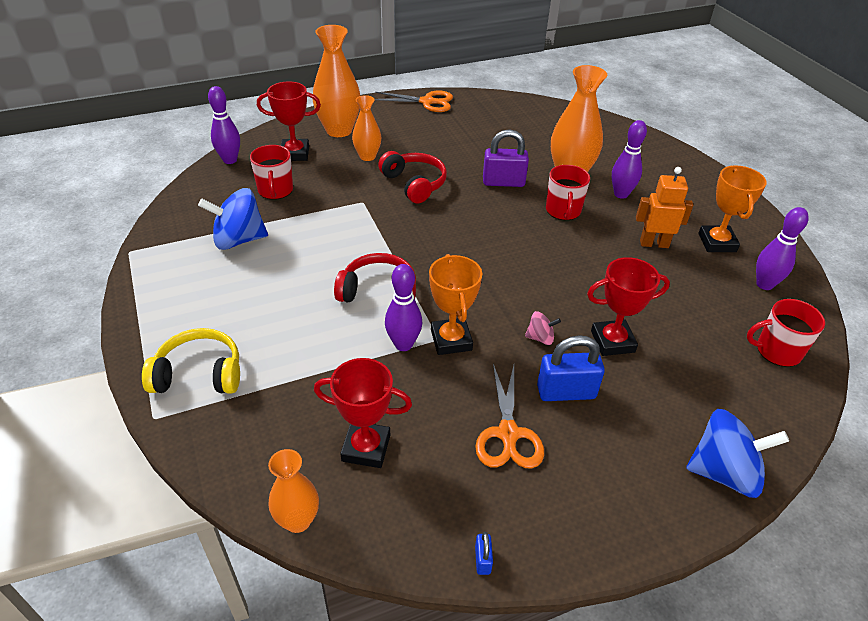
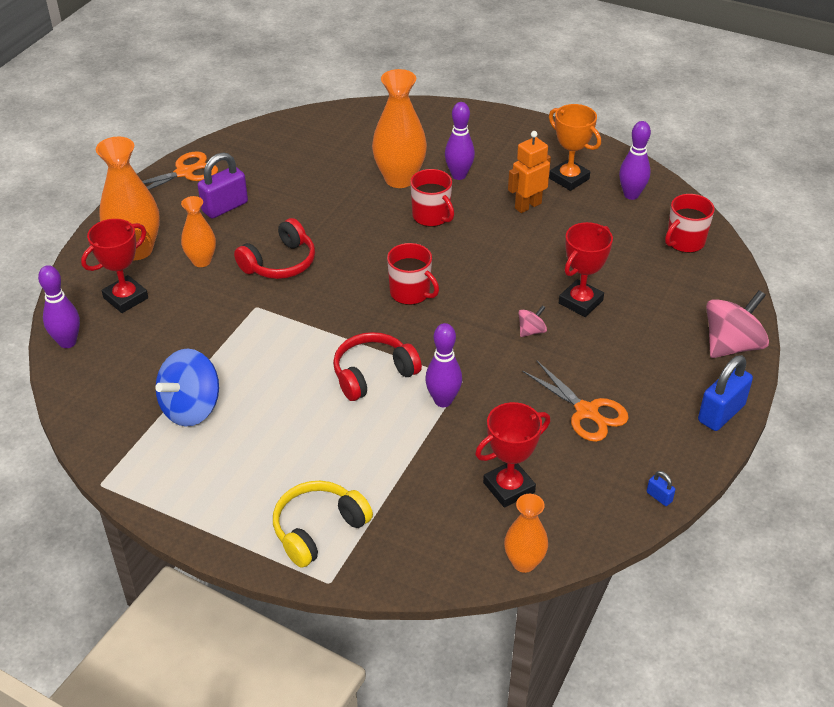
camera: 40 degrees left, 0 degrees up
red mug [250,145,293,200] -> red mug moved to [387,243,439,305]
red headphones [378,151,447,203] -> red headphones turned 120 degrees clockwise [234,218,315,279]
orange trophy [429,254,482,355] -> none
purple padlock [483,129,529,187] -> purple padlock moved to [198,152,248,219]
blue padlock [537,335,605,401] -> blue padlock moved to [698,355,753,431]
blue spinning top [686,409,789,498] -> pink spinning top [706,290,769,358]

